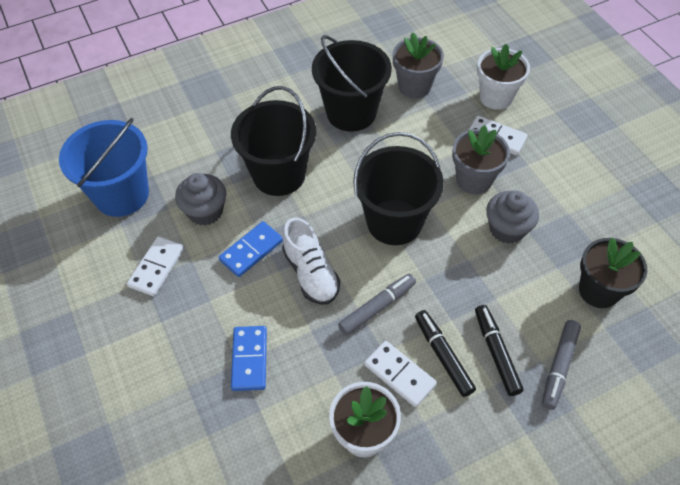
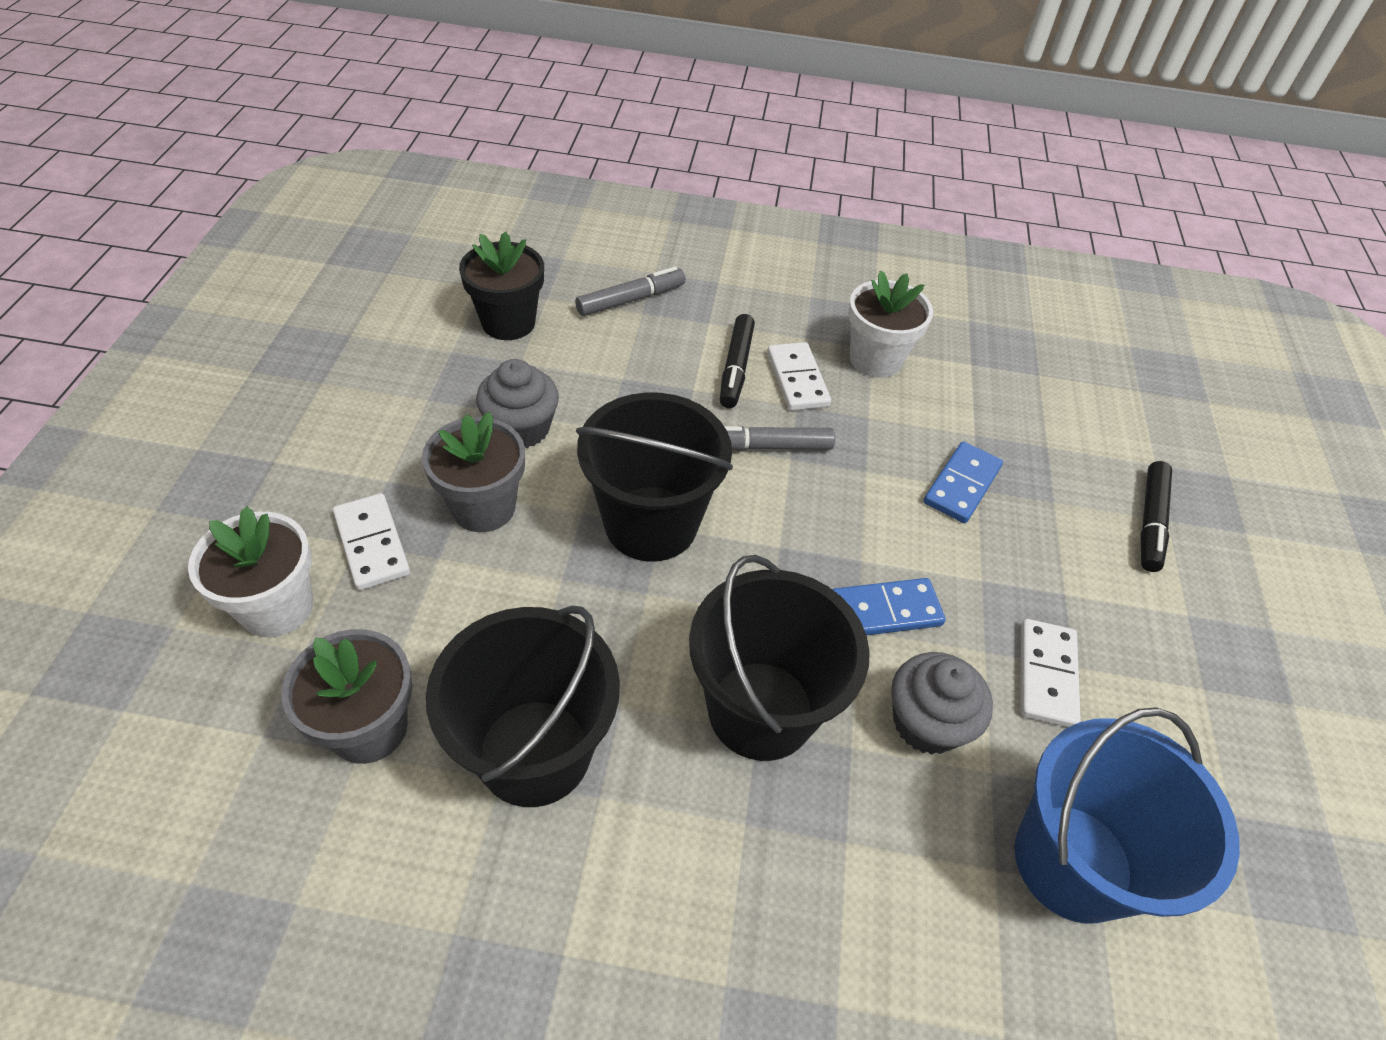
camera: 150 degrees left, 5 degrees down
white domino [127,236,184,296] -> white domino turned 45 degrees counterclockwise [1020,619,1081,727]
white shoe [282,217,340,305] -> none
black marker [475,305,523,396] -> black marker moved to [1140,461,1172,572]

